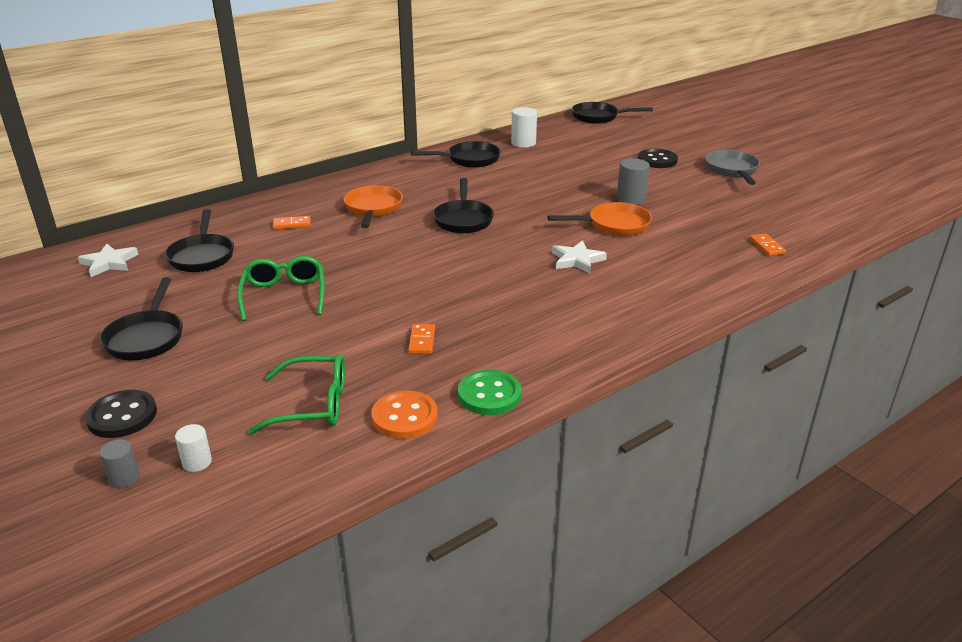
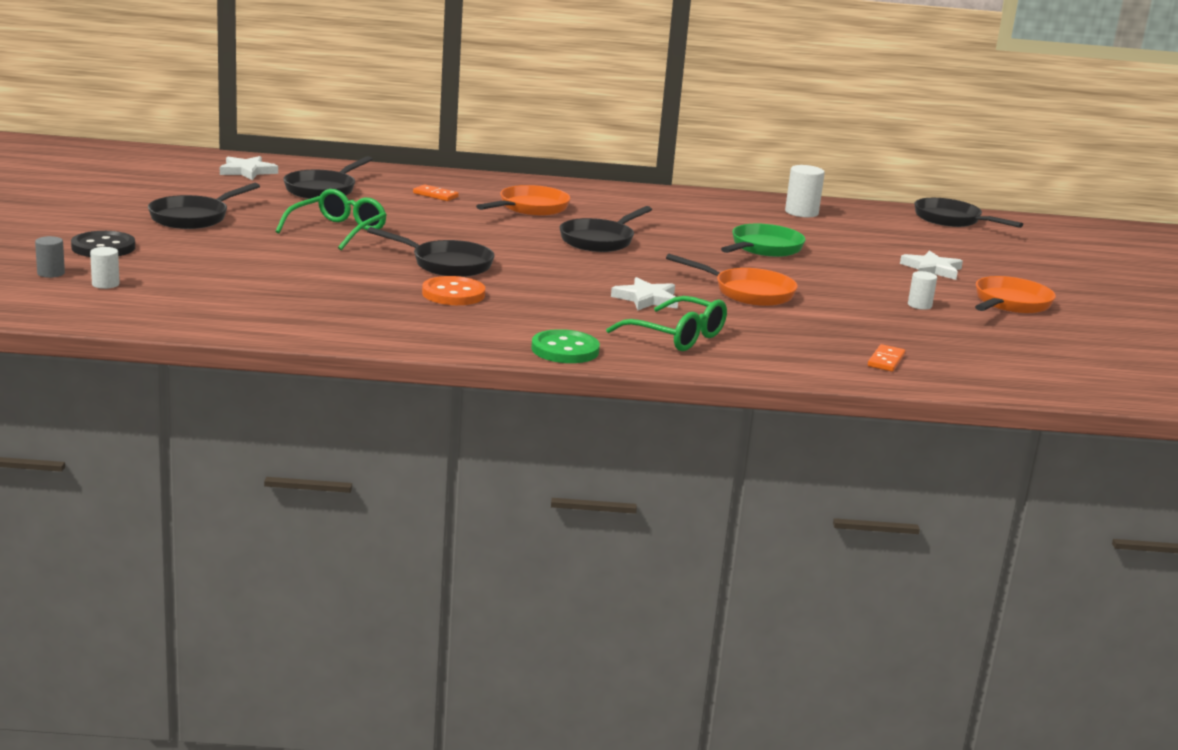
camera: 35 degrees right, 10 degrees down
green glasses [248,354,345,435] -> green glasses moved to [606,296,727,351]
orange button [371,390,438,439] -> orange button moved to [422,276,485,305]
orange domino [408,324,435,354] -> none
black pan [411,141,501,168] -> black pan moved to [367,227,495,277]
green button [458,370,521,415] -> green button moved to [531,329,600,363]
grey cylinder [617,158,650,205] -> none
black button [638,149,678,168] -> white star [900,251,963,280]
grey pan [705,150,760,185] -> orange pan [975,276,1056,314]
none -> green pan [721,224,806,257]
none -> white cylinder [908,271,937,310]

